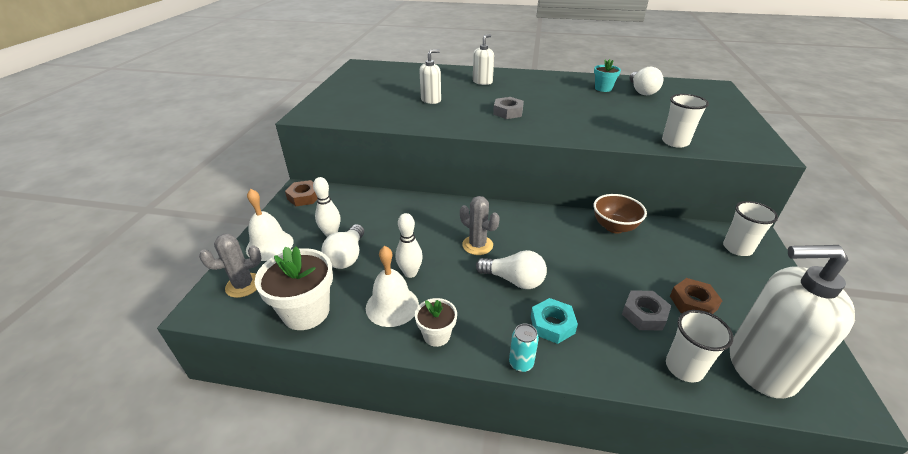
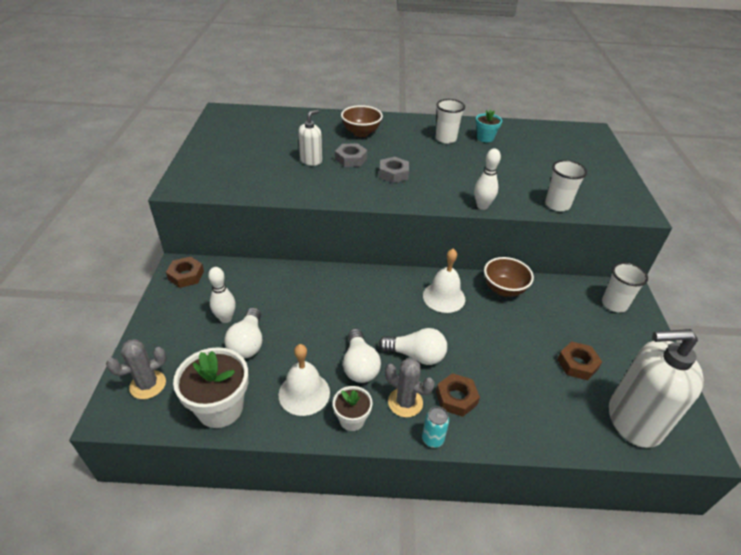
camera: 10 degrees left, 5 degrees up
white bell [246,189,294,261] -> white bell moved to [423,249,465,313]
white bowling pin [396,213,423,278] -> white bowling pin moved to [474,149,501,210]
grey cactus [460,196,500,255] -> grey cactus moved to [385,358,435,417]
white soap dispenser [473,34,494,85] -> brown bowl [341,105,383,137]
turquoise nut [531,298,578,344] -> brown nut [436,373,480,417]
grey nut [622,290,671,331] -> grey nut moved to [335,143,367,167]
white light bulb [630,67,663,95] -> white light bulb moved to [343,328,381,383]
white cup [666,310,733,382] -> white cup moved to [436,99,465,144]

